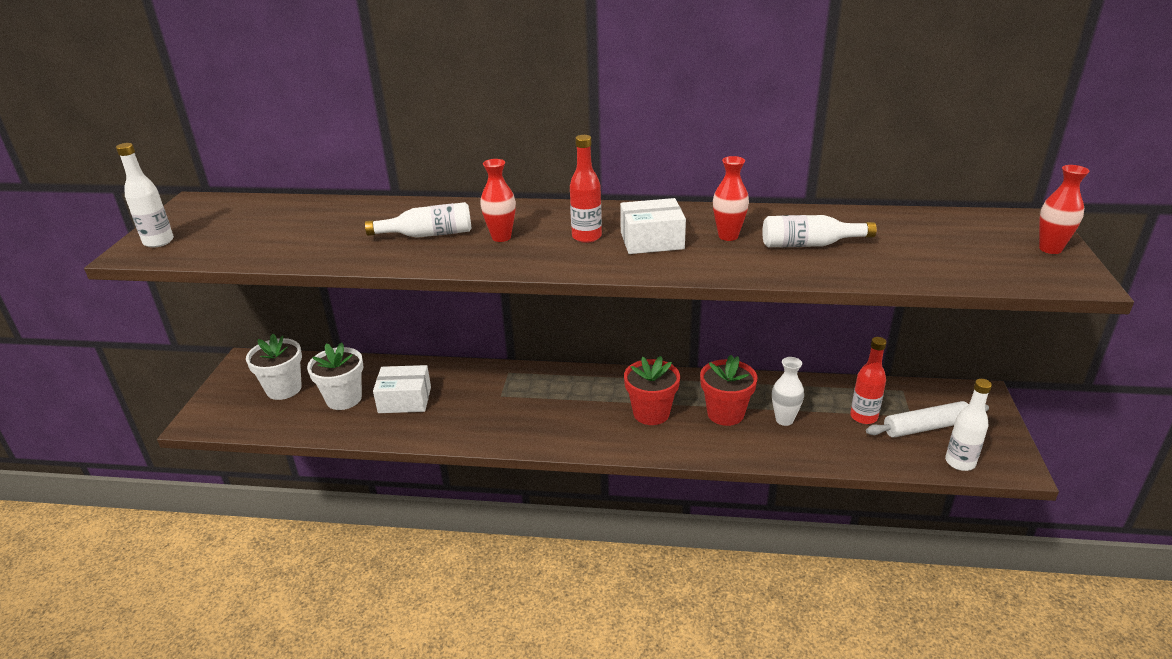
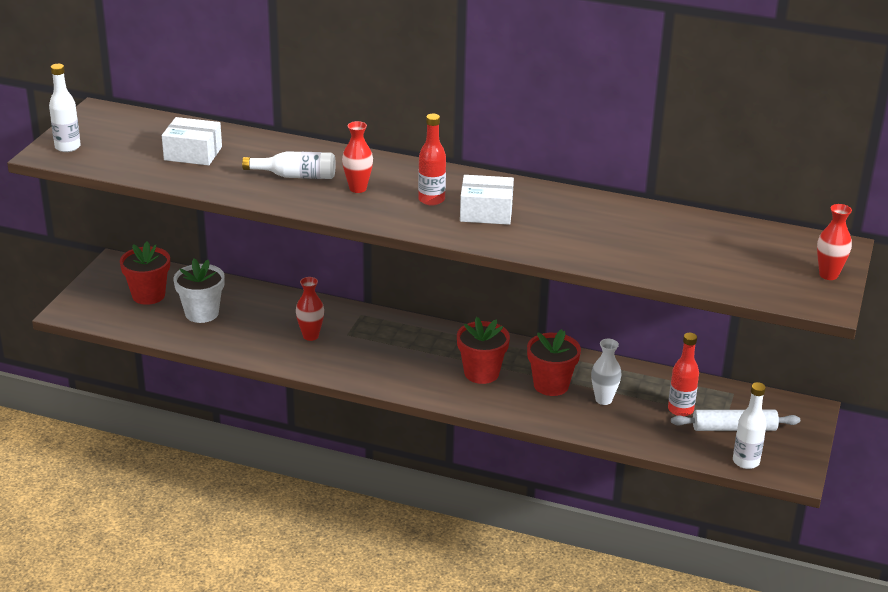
camera: 10 degrees right, 0 degrees up
white flower pot [246,334,302,400] -> red flower pot [120,242,170,305]
white box [373,365,431,413] -> white box moved to [162,117,222,166]
red vase [713,156,749,241] -> red vase moved to [296,277,324,341]
white bottle [763,215,877,247] -> none

